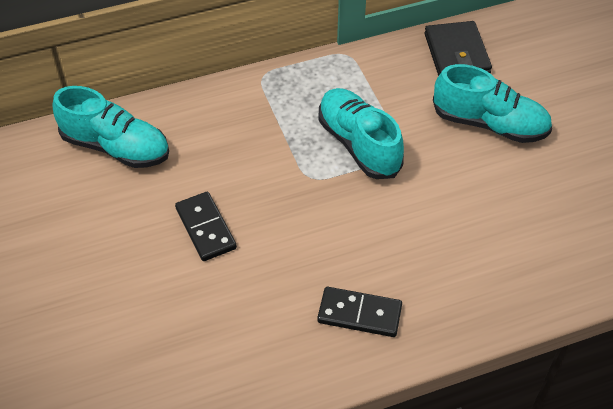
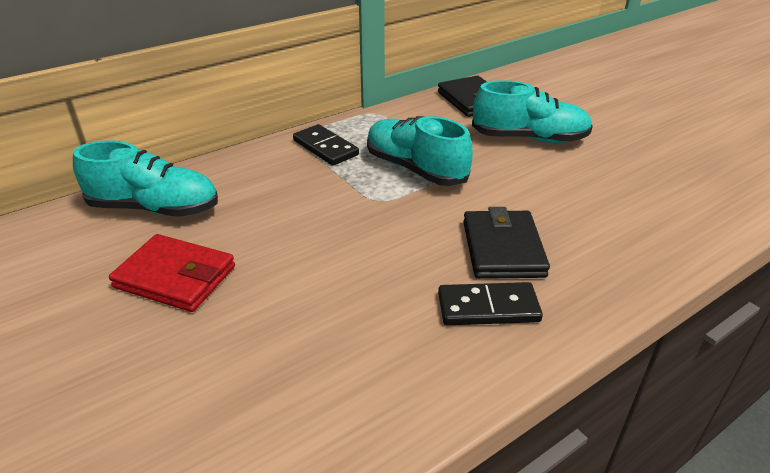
camera: 15 degrees left, 15 degrees down
black domino [175,192,237,261] -> black domino moved to [293,124,359,166]
none -> red wallet [109,234,235,312]
none -> black wallet [463,207,550,279]

